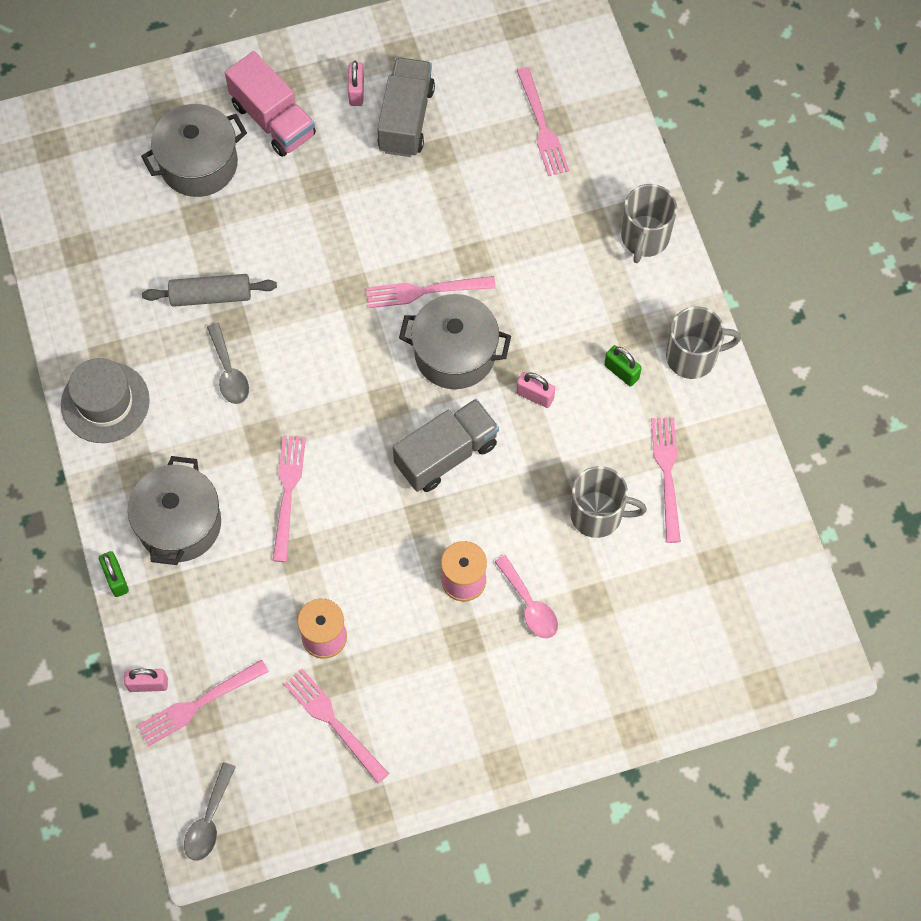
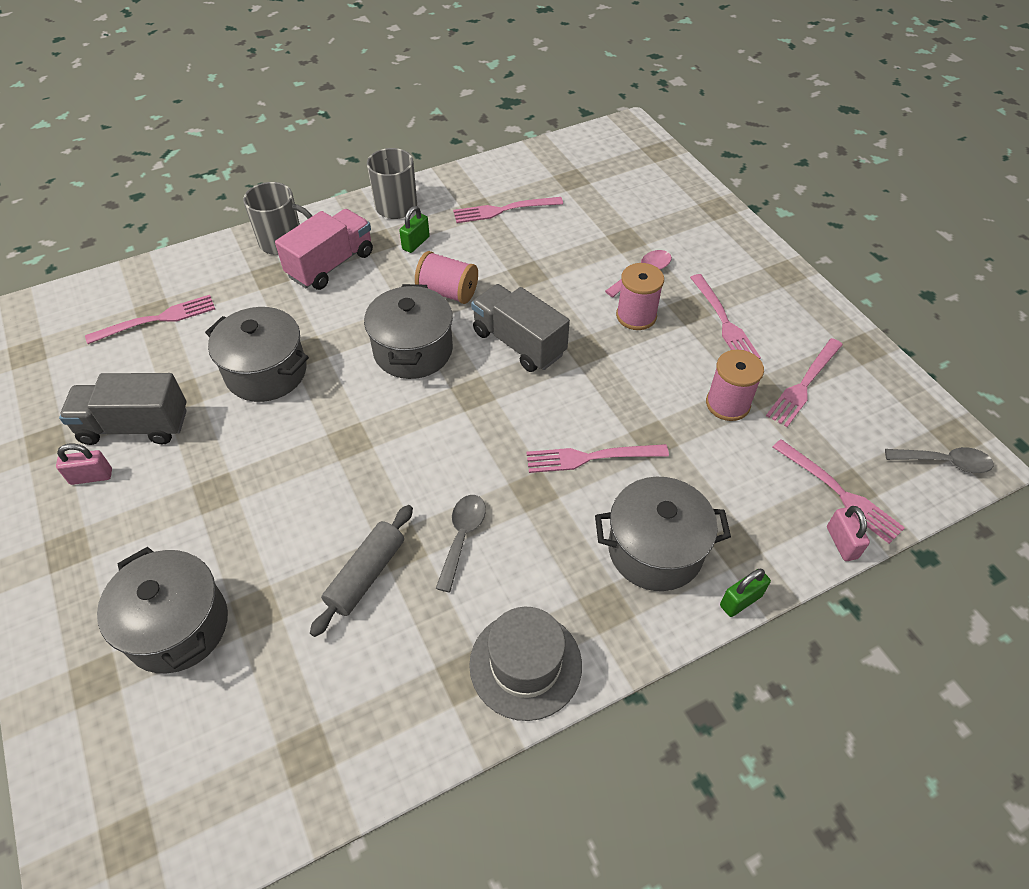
camera: 100 degrees left, 15 degrees down
grey rolling pin [142,274,277,307] -> grey rolling pin turned 45 degrees clockwise [310,505,413,637]
grey spoon [207,323,249,404] -> grey spoon turned 45 degrees counterclockwise [435,495,486,592]
pink truck [225,51,316,157] -> pink truck moved to [275,209,373,290]
pink fork [366,276,496,308] -> pink fork moved to [690,274,761,359]
pink padlock [516,372,555,408] -> pink spool [415,251,478,304]
grey mug [570,466,647,538] -> none
none -> grey pot [205,307,309,402]

